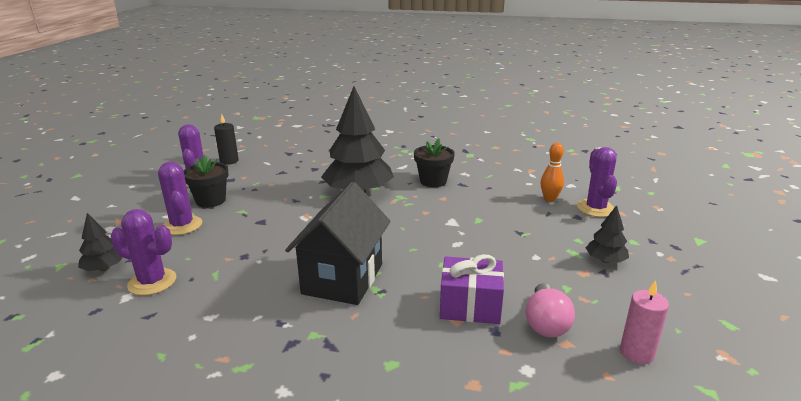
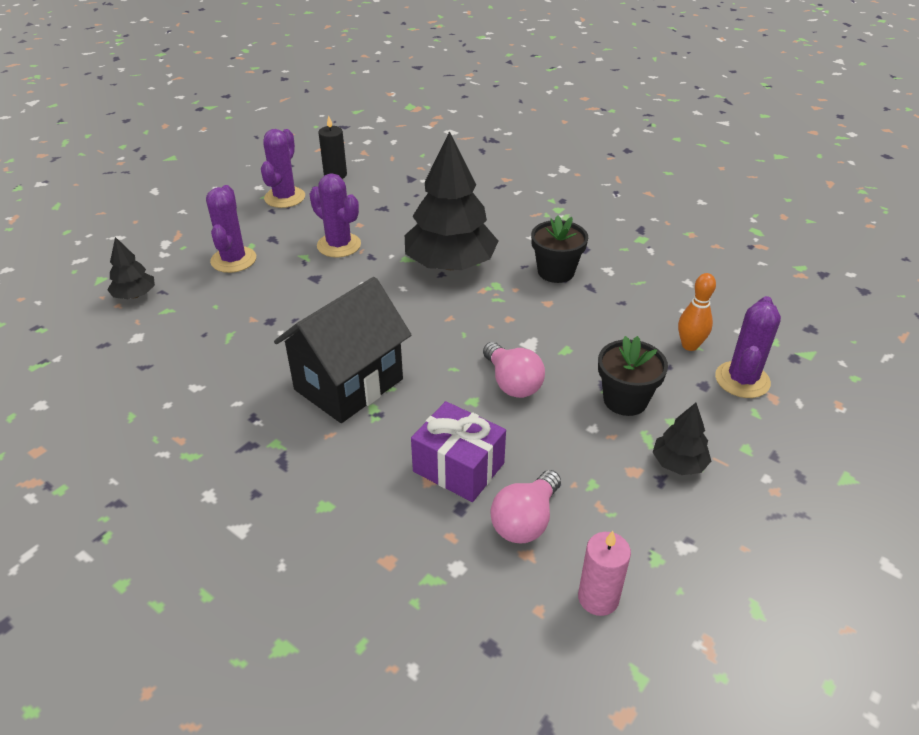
camera: 25 degrees right, 15 degrees up
purple cactus [111,209,176,296] -> purple cactus moved to [310,173,361,258]
black flower pot [184,155,229,208] -> black flower pot moved to [598,336,668,416]
none -> pink light bulb [483,342,545,398]

